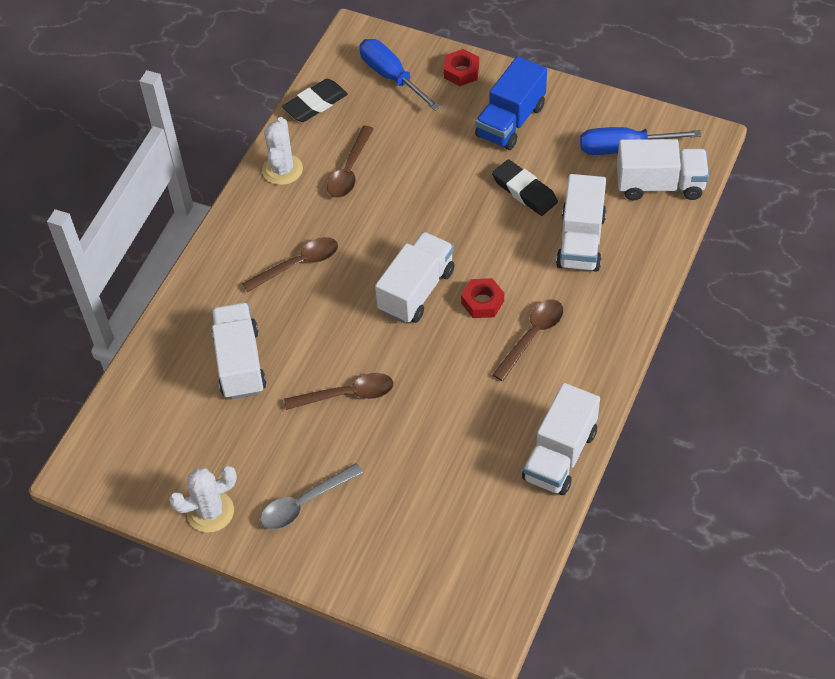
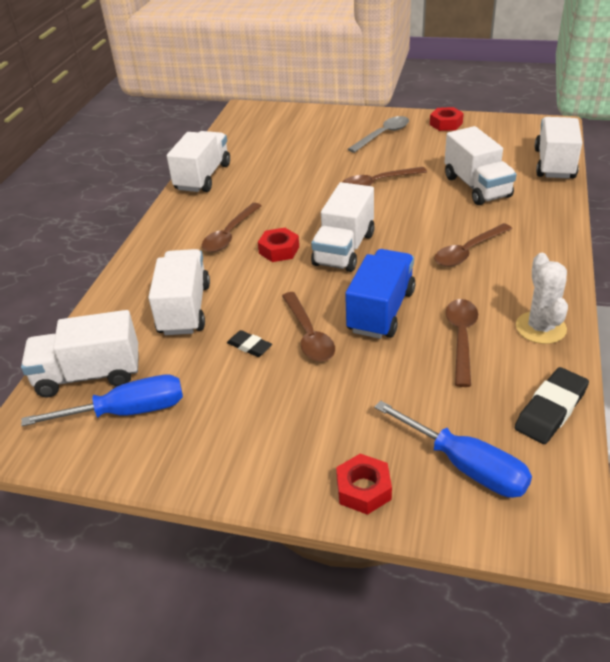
camera: 170 degrees right, 15 degrees down
white cactus [169,466,237,533] -> red nut [430,107,464,131]
blue truck [475,56,547,150] -> blue truck moved to [345,249,416,339]
black eraser [492,159,558,216] -> black eraser [227,330,272,357], size x0.58
none -> brown spoon [282,292,335,362]
none -> white truck [535,117,582,179]

